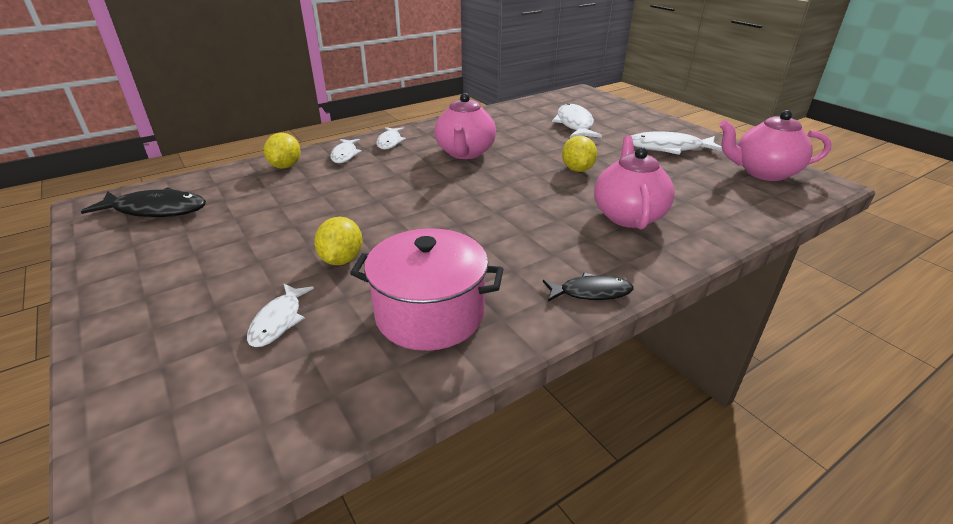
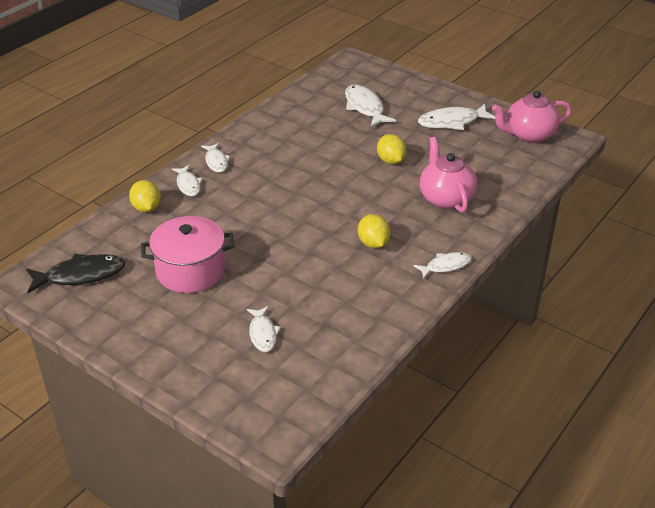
camera: 20 degrees left, 5 degrees up
yellow lemon [314,217,363,265] -> yellow lemon moved to [358,214,390,249]
pink pot [350,228,504,351] -> pink pot moved to [141,216,234,293]
pink teapot [434,93,496,159] -> none
black fish [543,273,634,302] -> white fish [413,252,471,279]

